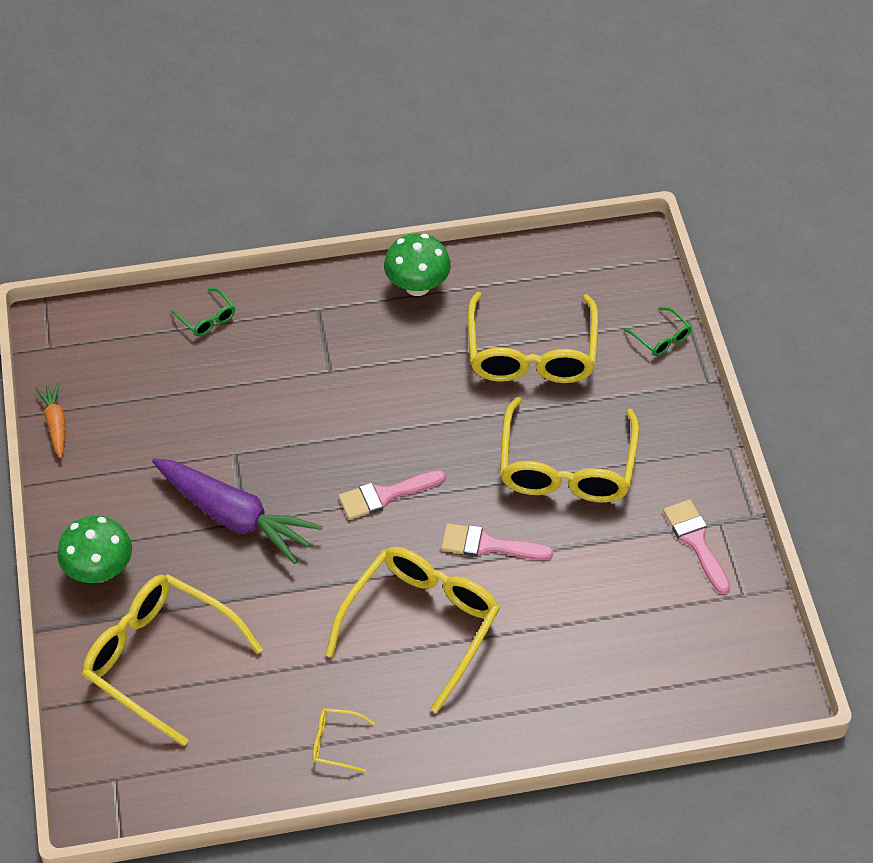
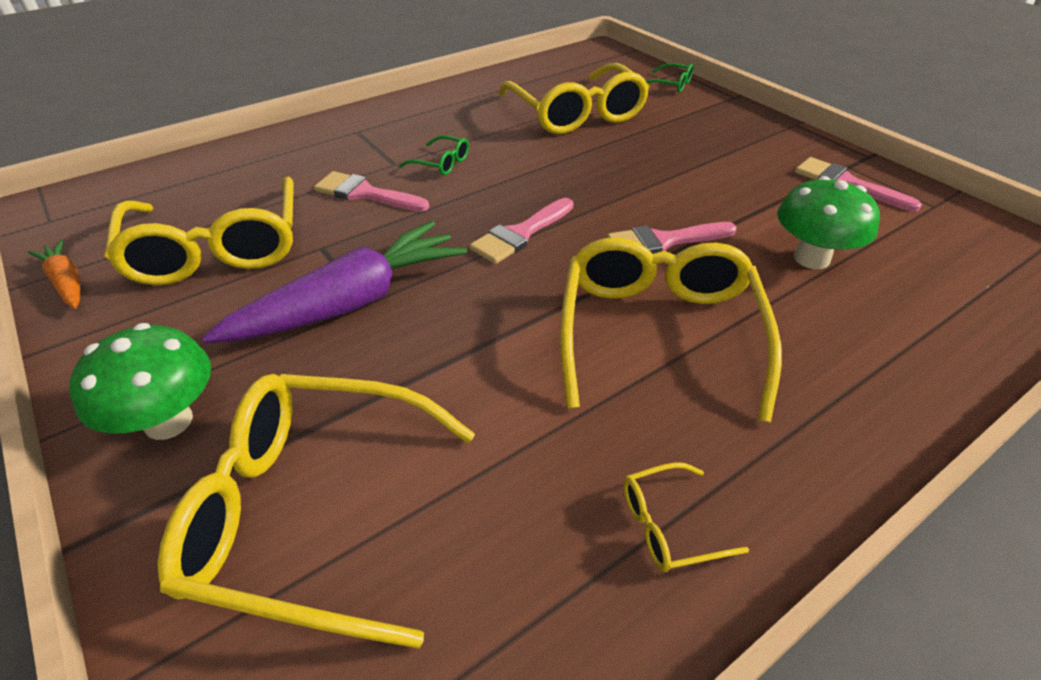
camera: 25 degrees left, 10 degrees down
purple carrot [152,458,323,564] -> purple carrot turned 45 degrees counterclockwise [202,221,467,343]
green glasses [171,288,235,336] -> green glasses moved to [399,135,469,175]
green mushroom [384,233,451,296] -> green mushroom moved to [777,176,880,269]
yellow glasses [500,397,639,503] -> yellow glasses moved to [105,177,293,285]
none -> pink brush [314,171,429,211]

